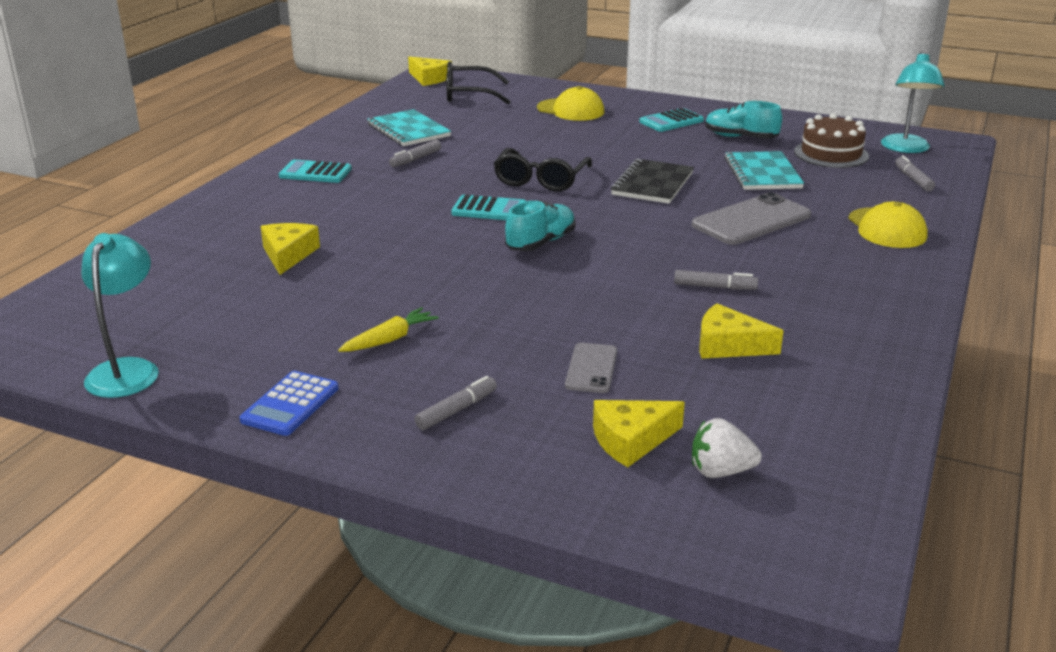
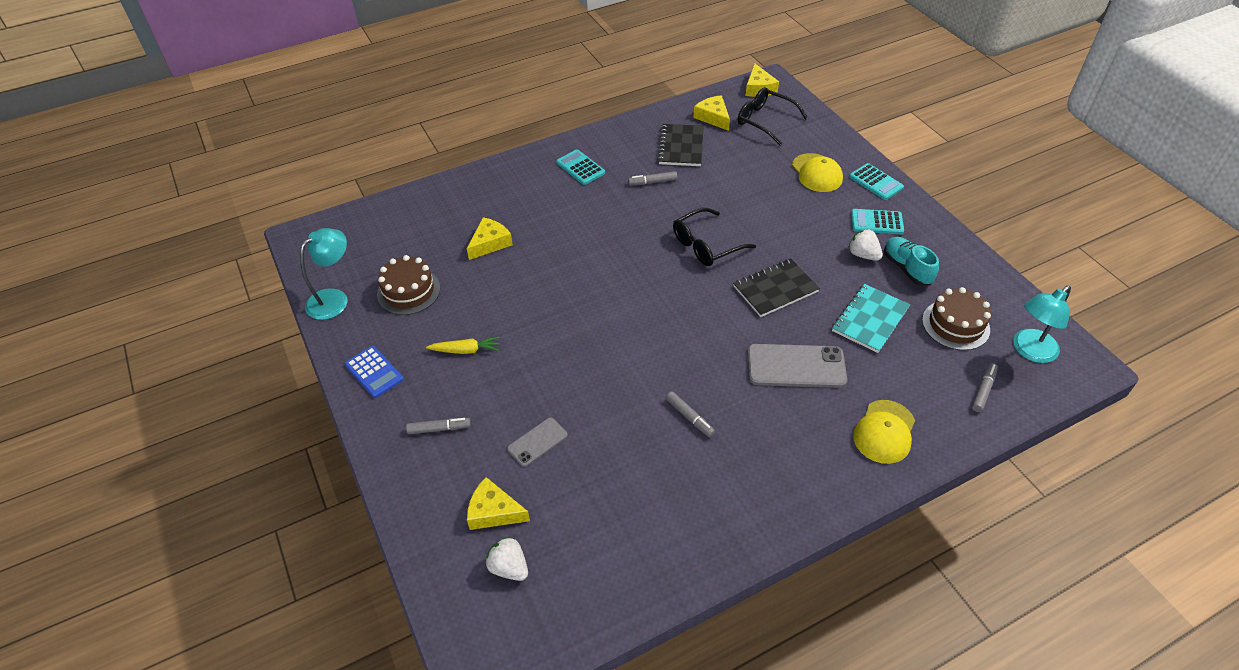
camera: 40 degrees right, 20 degrees up
blue calculator [239,371,339,436] -> blue calculator turned 105 degrees counterclockwise [345,346,404,398]
turquoise notebook [367,109,451,146] -> black notebook [657,124,704,166]
turquoise calculator [451,195,526,220] -> turquoise calculator moved to [849,163,904,200]
turquoise shoe [505,200,575,251] -> none
yellow cheese [699,303,784,359] -> yellow cheese moved to [693,95,730,131]
none -> brown cake [377,255,440,315]
none -> white strawberry [848,229,883,261]

